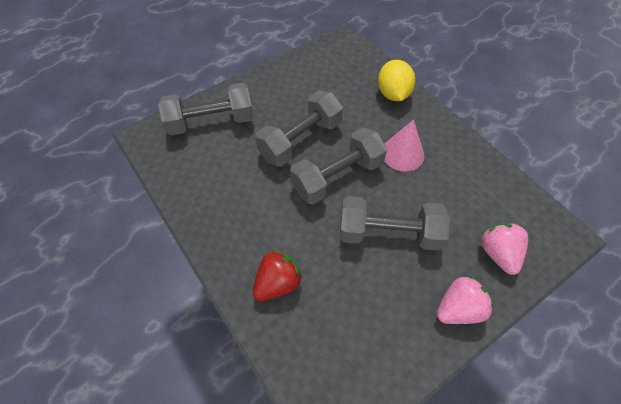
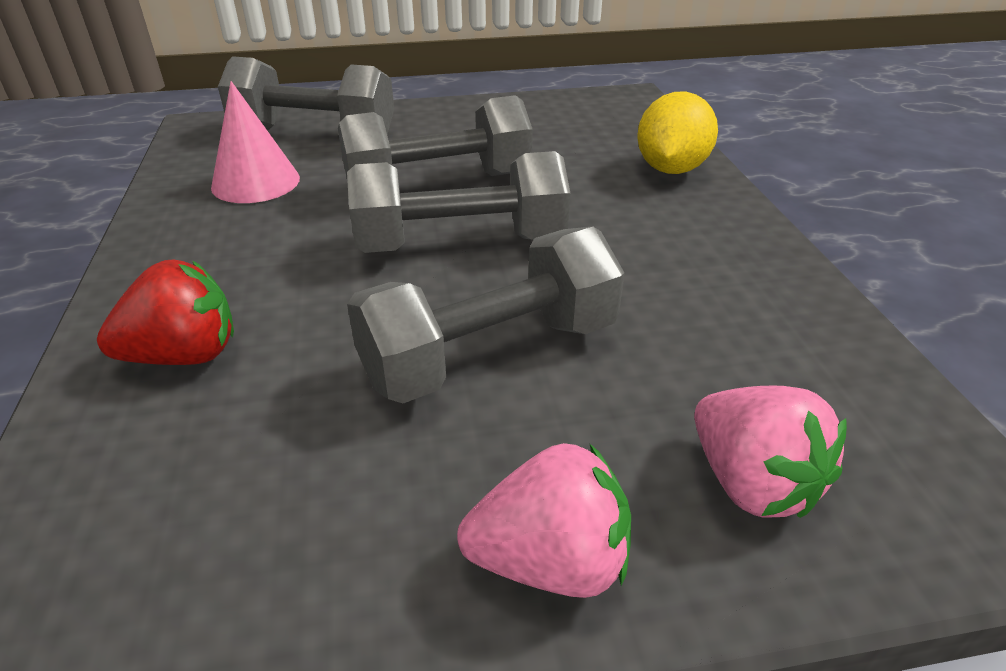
camera: 25 degrees right, 20 degrees down
grey dumbbell [340,196,450,251] -> grey dumbbell turned 60 degrees counterclockwise [347,226,625,403]
pink cone [384,120,425,172] -> pink cone moved to [211,81,300,203]
pink strawberry [481,223,528,275] -> pink strawberry turned 135 degrees clockwise [694,386,847,518]

